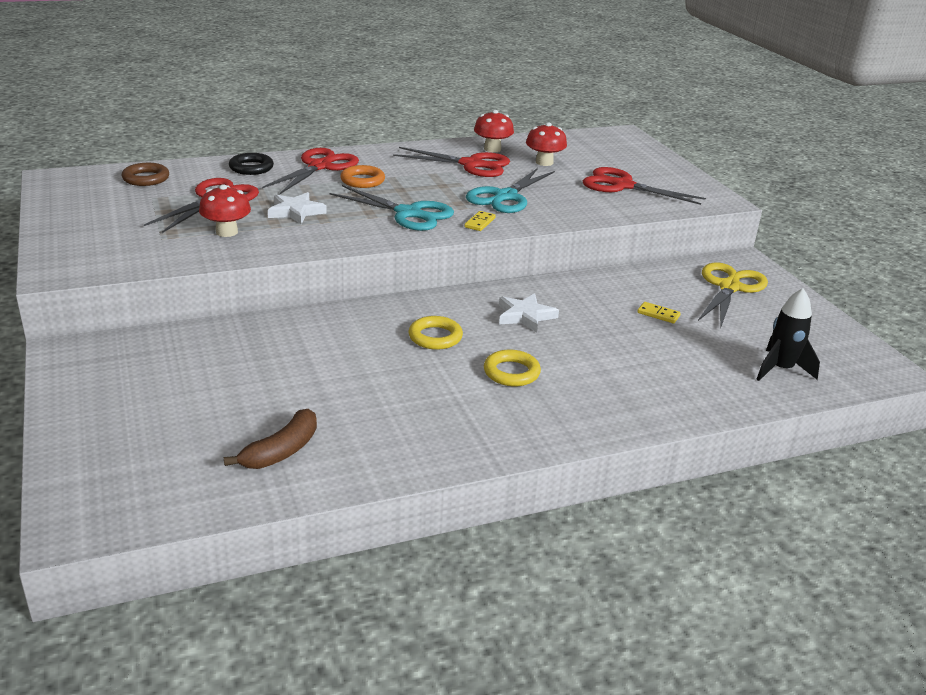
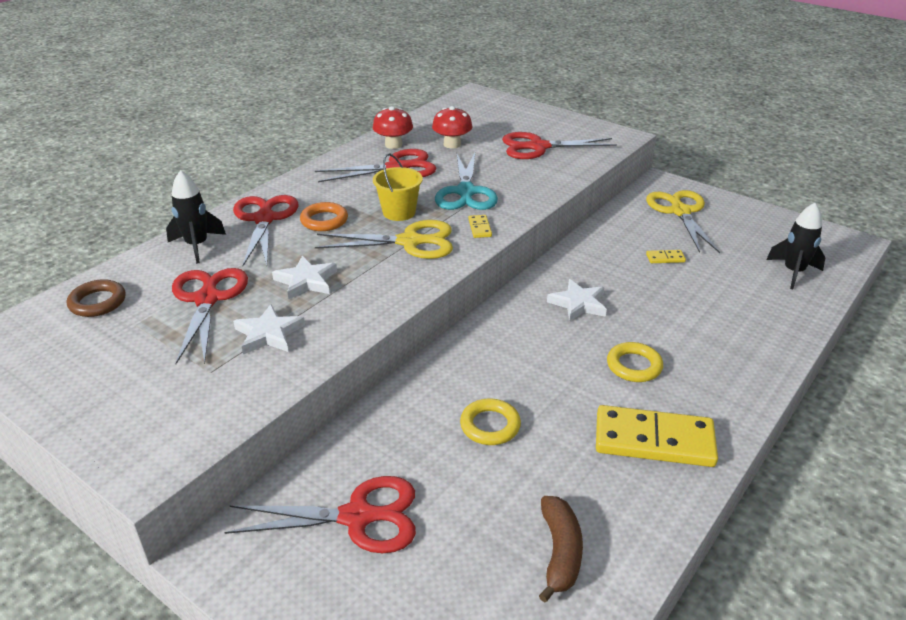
camera: 30 degrees left, 5 degrees up
red mushroom [199,184,251,237] -> white star [233,304,305,354]
black ring [229,153,274,175] -> black rocket [166,170,226,264]
turquoise scissors [330,185,454,231] -> yellow scissors [315,220,453,259]
yellow ring [409,316,463,350] -> yellow ring moved to [460,399,521,445]
none -> red scissors [224,476,416,553]
none -> yellow bucket [373,153,423,221]
none -> yellow domino [596,405,718,467]

